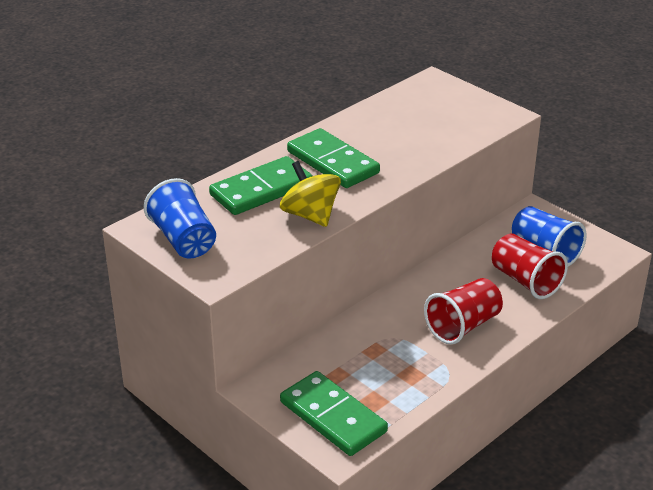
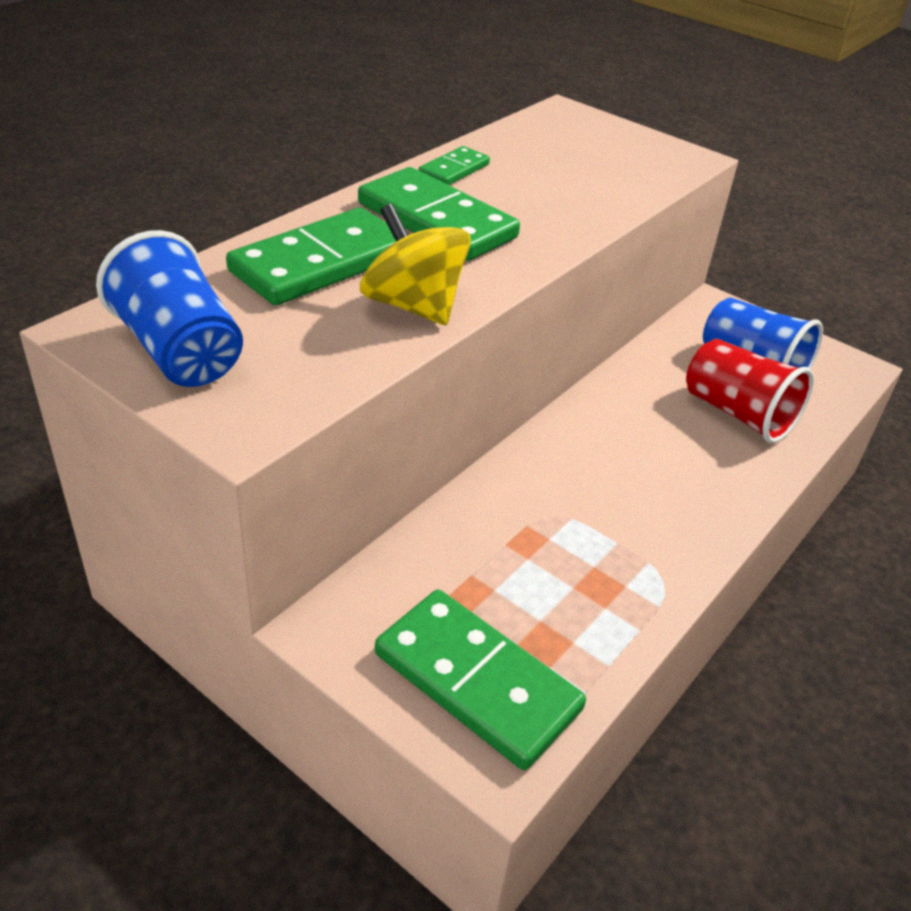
camera: 10 degrees left, 5 degrees up
red cup [424,278,503,344] -> none
none -> green domino [418,146,490,185]

